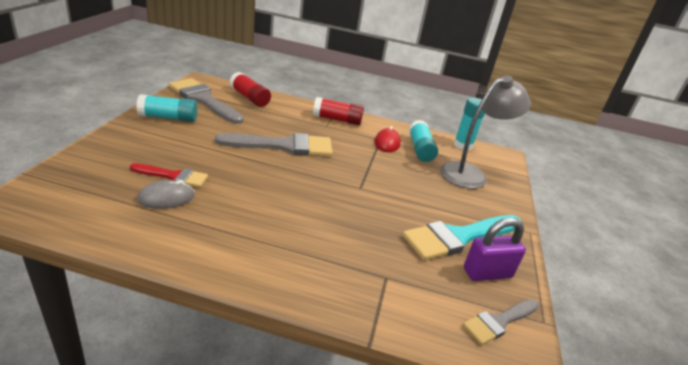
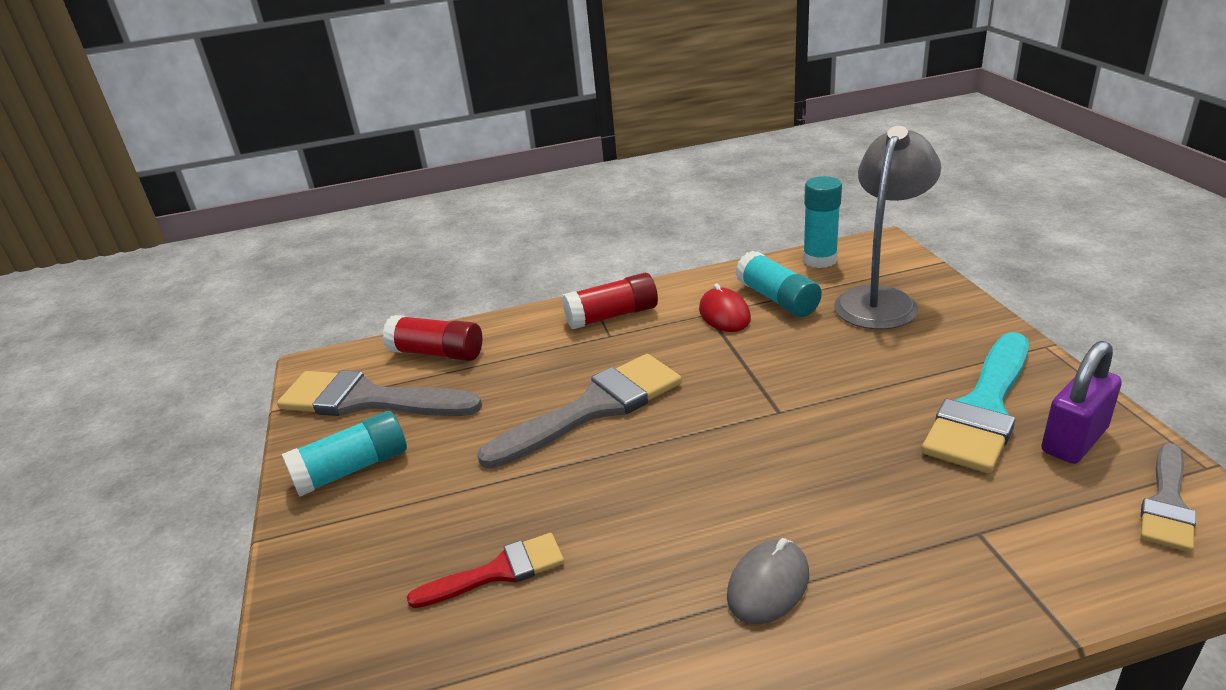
camera: 20 degrees left, 0 degrees up
grey mouse [137,180,195,209] -> grey mouse moved to [727,538,809,624]

